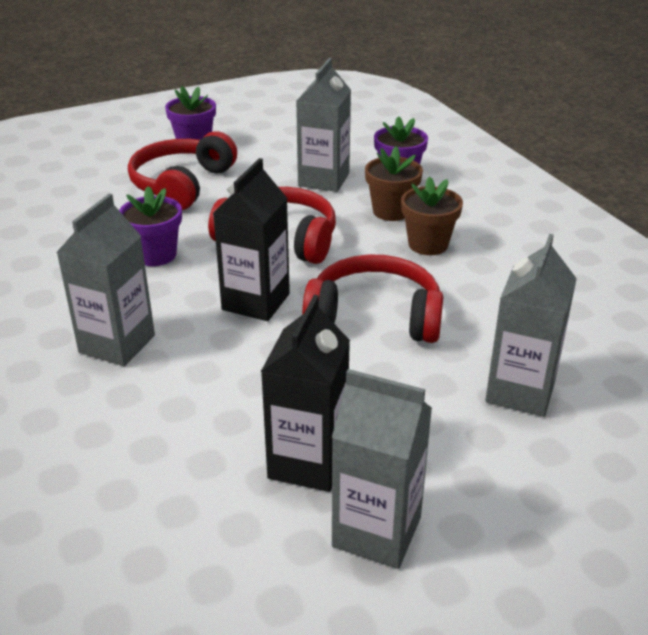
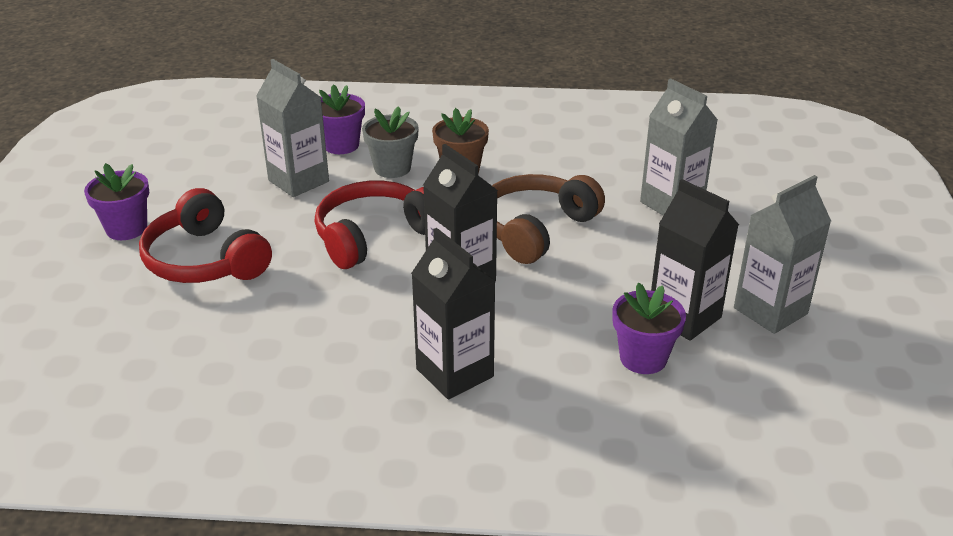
camera: 60 degrees left, 0 degrees up
grey carton [56,194,155,366] -> black carton [411,228,495,399]
purple flower pot [119,186,182,266] -> purple flower pot moved to [612,283,686,374]
red headphones [302,255,443,343] -> brown headphones [492,174,605,264]
brown flower pot [365,146,423,221] -> grey flower pot [362,106,419,178]

